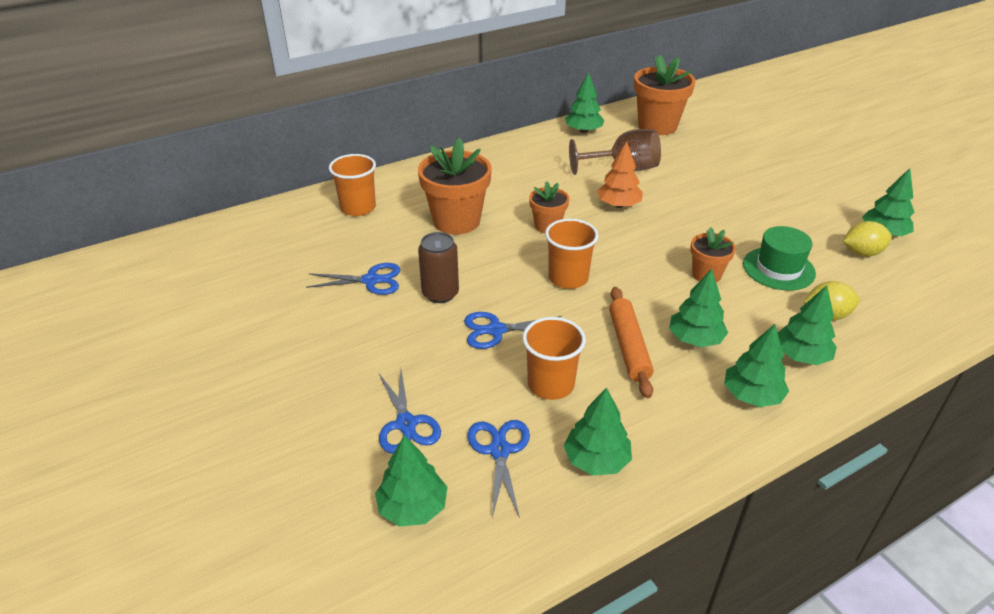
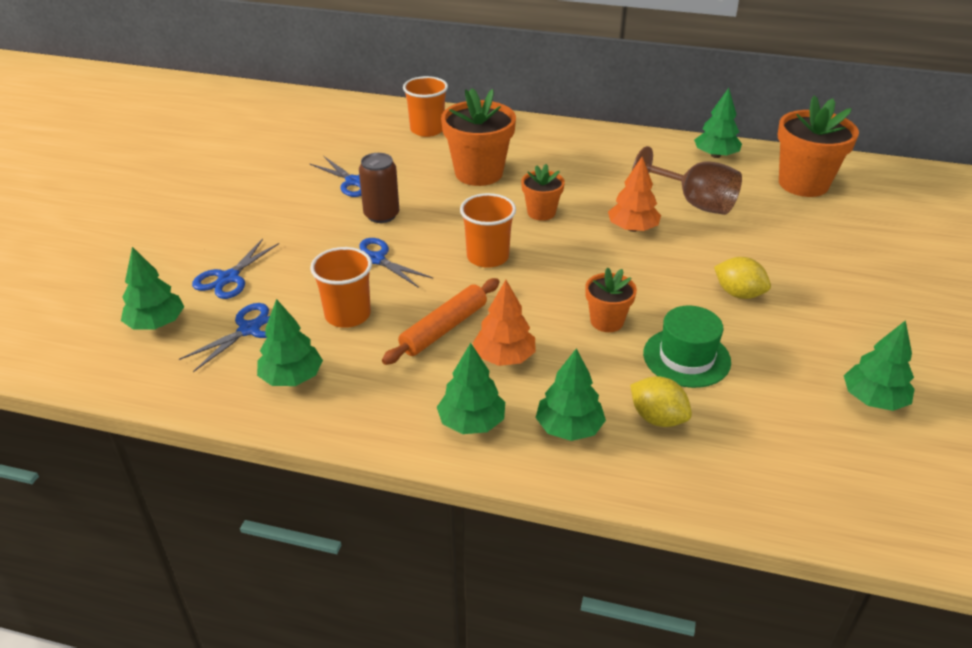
camera: 45 degrees right, 0 degrees up
green tree [669,269,728,347] -> orange tree [472,280,536,366]
yellow lemon [843,221,892,257] -> yellow lemon moved to [714,257,771,299]

